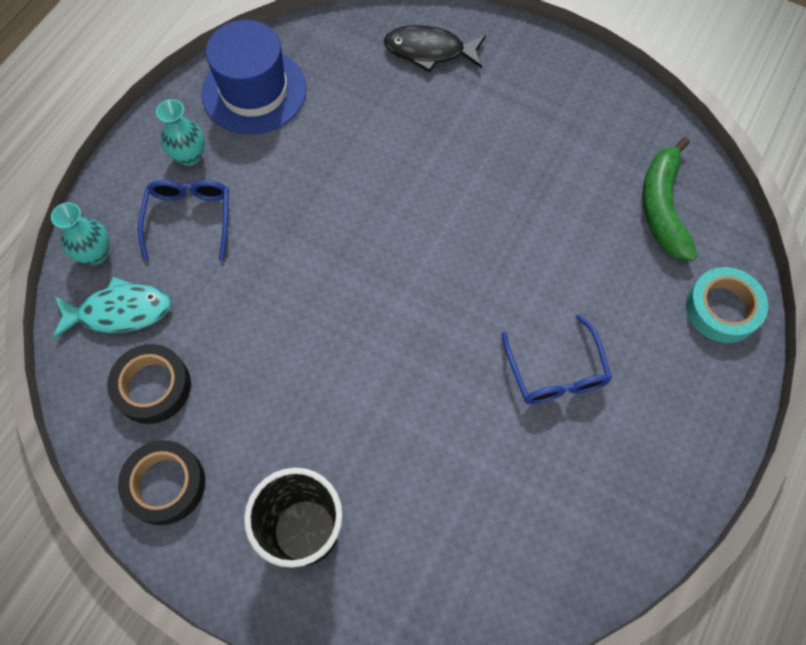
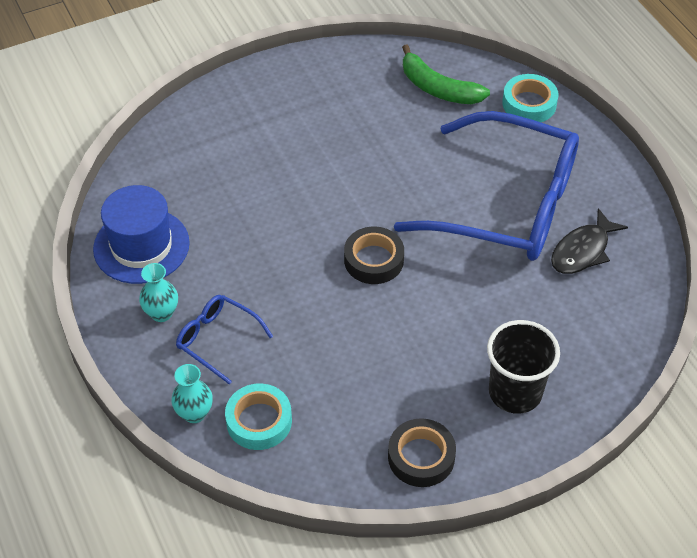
camera: 55 degrees left, 15 degrees down
turquoise fish [53,277,171,339] -> turquoise tape [225,384,292,450]
black tape [107,344,191,424] -> black tape moved to [344,227,404,284]
black fish [384,25,486,73] -> black fish moved to [551,208,628,274]
blue glasses [501,314,612,404] -> blue glasses [394,111,579,261], size x2.32

